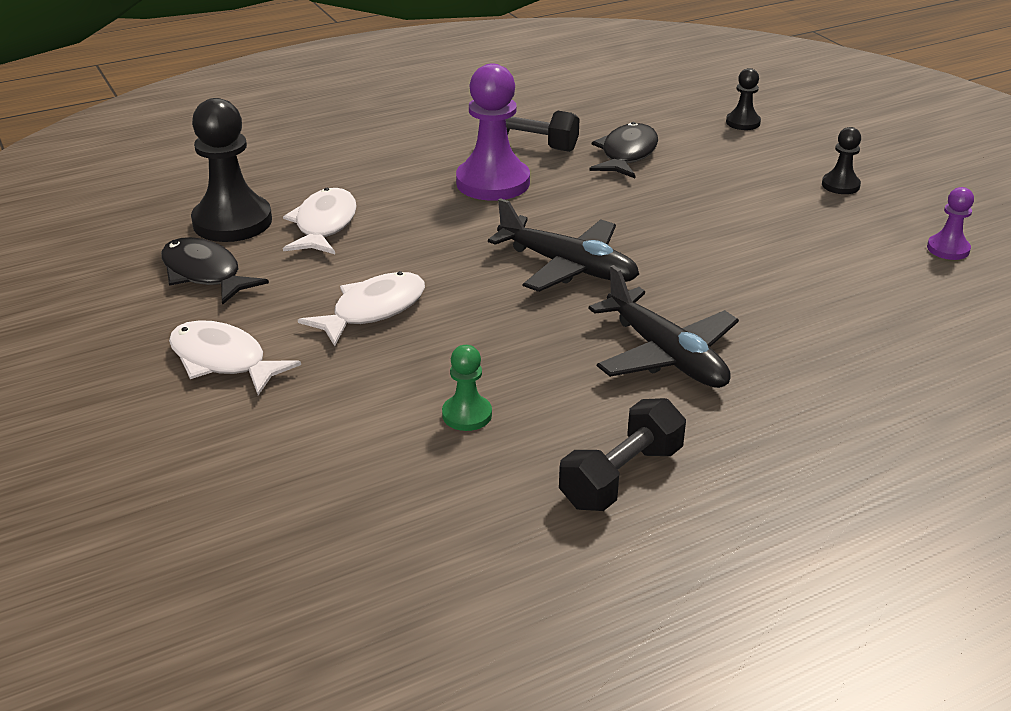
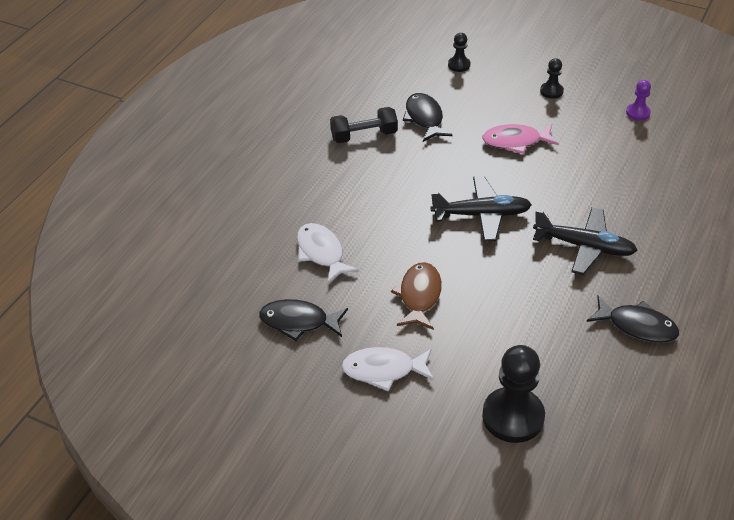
camera: 35 degrees left, 10 degrees up
black pawn [191,98,272,242] -> black pawn moved to [482,345,545,443]
white fish [298,271,425,346] -> brown fish [391,262,442,330]
green pawn [442,345,492,431] -> none
purple pawn [456,63,530,201] -> none
black dumbbell [559,398,686,511] -> black fish [587,295,679,343]
none -> pink fish [482,124,559,154]

